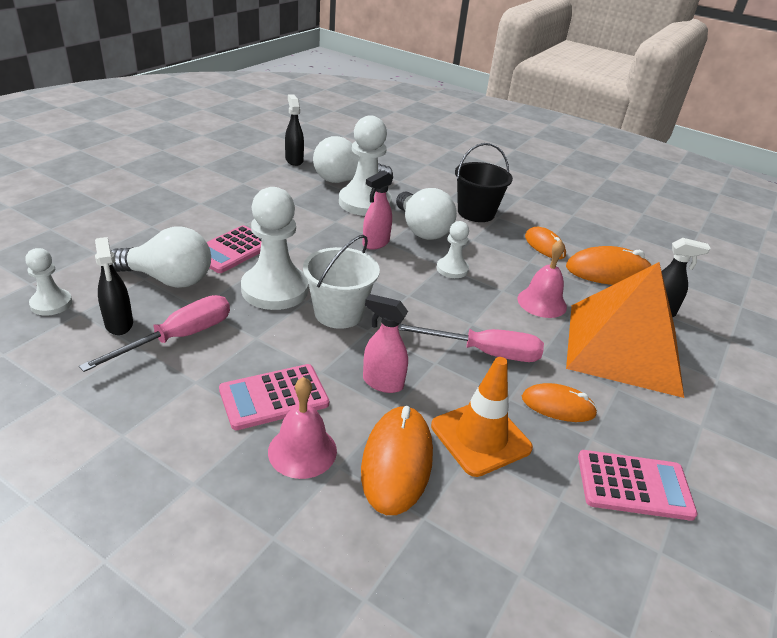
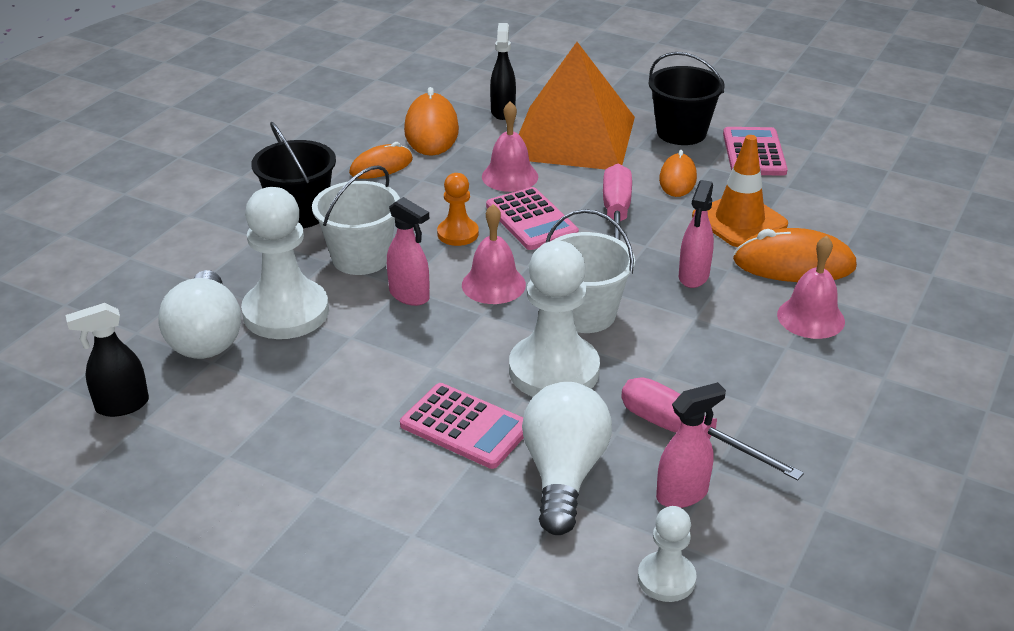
camera: 90 degrees left, 0 degrees up
black spray bottle [95,237,133,335] -> pink spray bottle [656,382,726,508]
pink calculator [219,364,329,430] -> pink calculator moved to [486,187,579,250]
white light bulb [396,188,457,240] -> white bucket [312,165,400,275]
white pawn [437,221,469,278] -> orange pawn [437,173,479,246]
none -> pink bell [462,204,526,304]
none -> black bucket [649,52,724,145]

